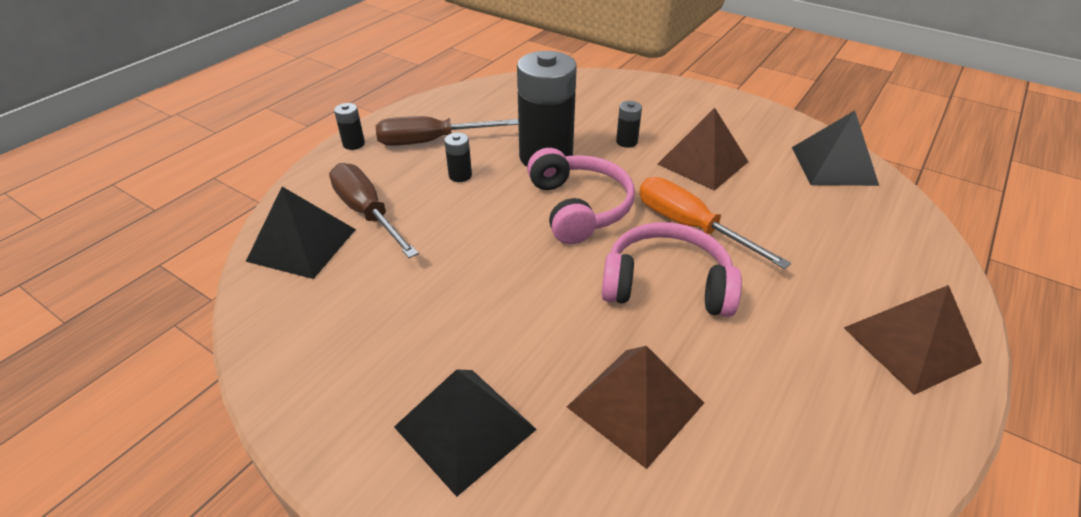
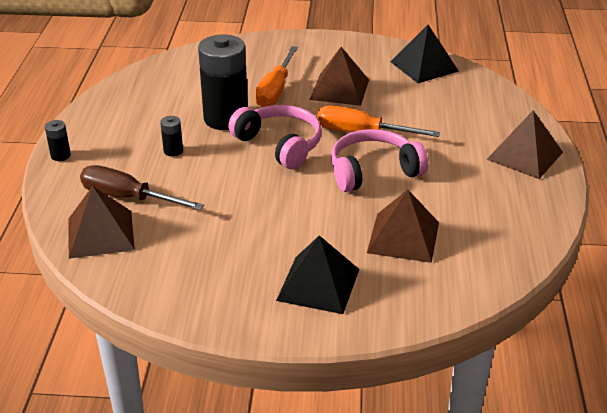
camera: 30 degrees left, 5 degrees down
black pyramid [246,187,356,279] -> brown pyramid [68,186,135,259]
brown screwdriver [376,116,518,146] -> none
black battery [616,101,642,148] -> orange screwdriver [255,46,298,107]

